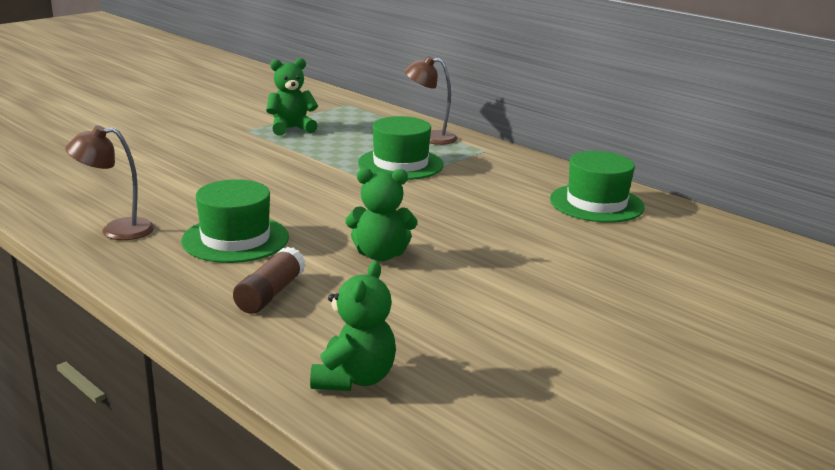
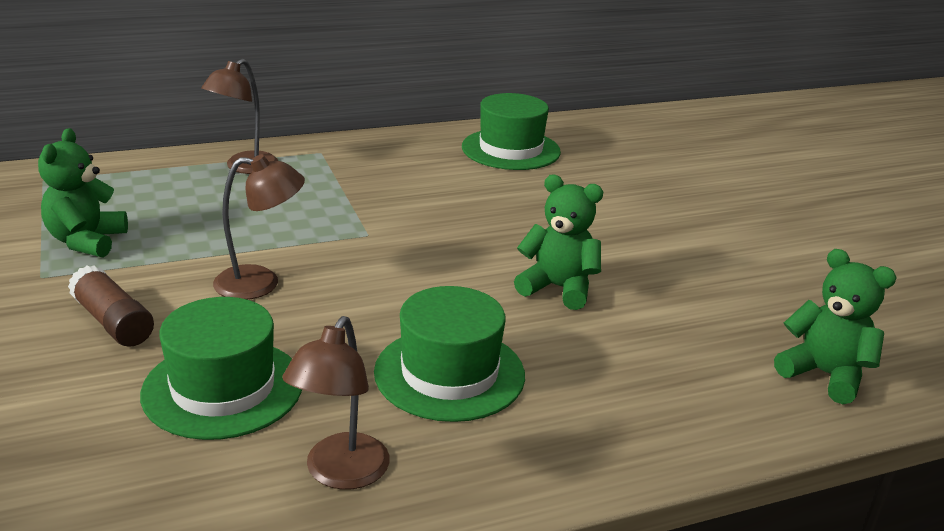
camera: 65 degrees left, 5 degrees up
brown glue stick [233,247,306,314] -> brown glue stick moved to [68,265,154,347]
green teddy bear [346,168,417,261] -> green teddy bear turned 90 degrees counterclockwise [514,175,603,310]
green hat [358,116,444,180] -> green hat moved to [140,297,302,440]
none -> brown lamp [213,154,305,300]

